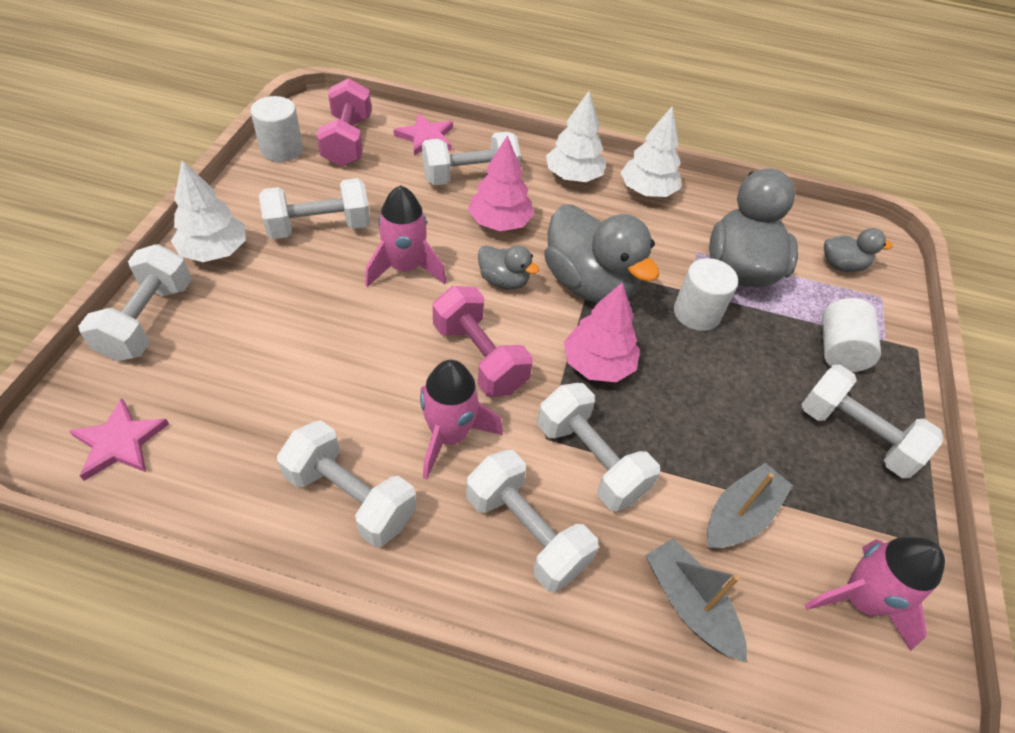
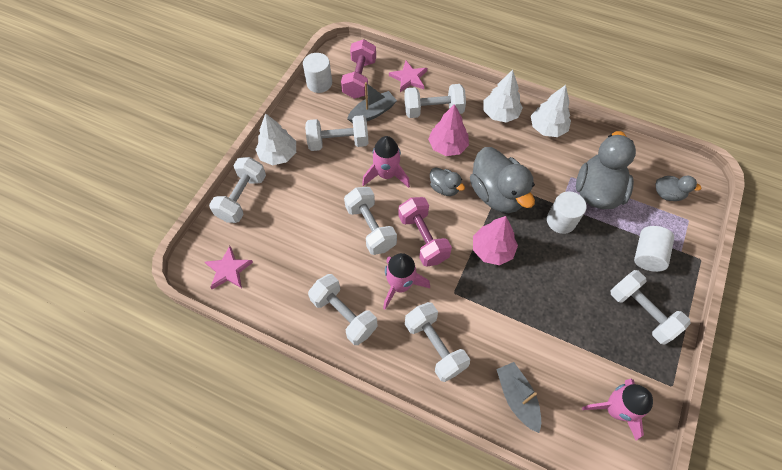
camera: 15 degrees right, 10 degrees up
white dumbbell [537,383,660,511] -> white dumbbell moved to [344,187,397,255]
grey boat [707,463,793,549] -> grey boat moved to [347,82,397,123]

